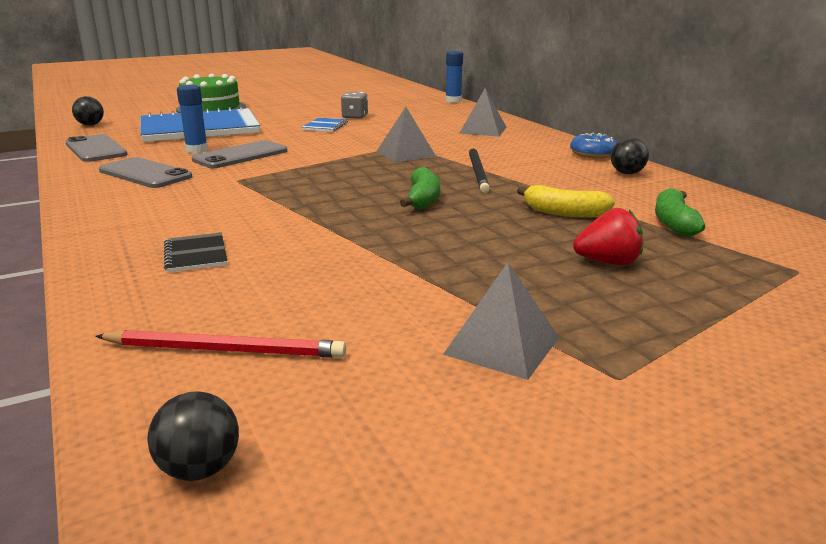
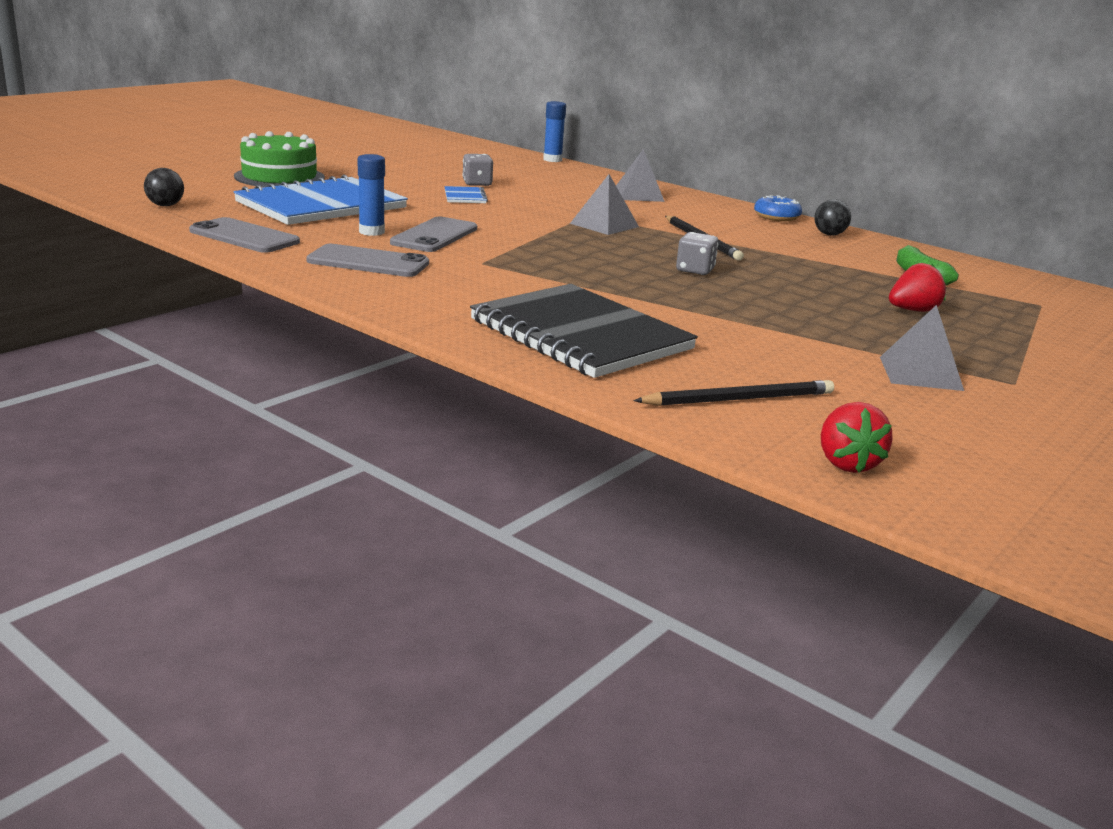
camera: 25 degrees left, 0 degrees up
red pencil [95,330,346,358] -> black pencil [633,380,834,406]
black ball [147,391,239,481] -> red strawberry [821,402,893,473]
black notebook [164,233,227,272] -> black notebook [470,284,698,378], size x2.49
green banana [400,167,440,210] -> grey dice [676,232,718,275]
yellow banana [517,185,615,217] -> none

